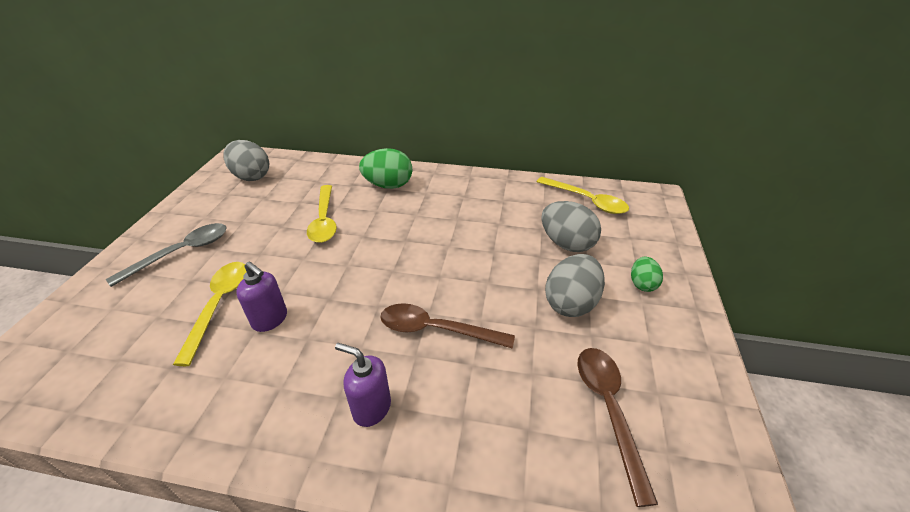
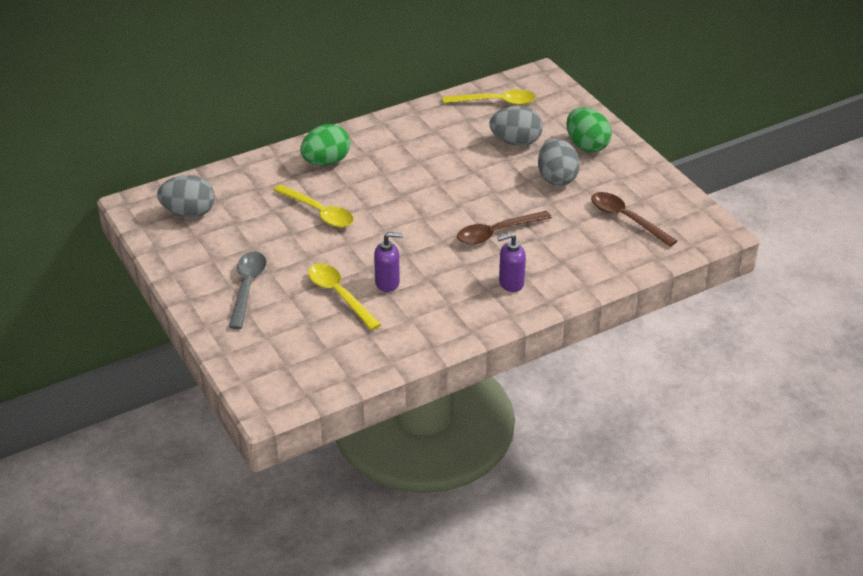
camera: 40 degrees left, 0 degrees up
green egg [631,257,663,292] -> green egg [566,107,612,152], size x1.75

